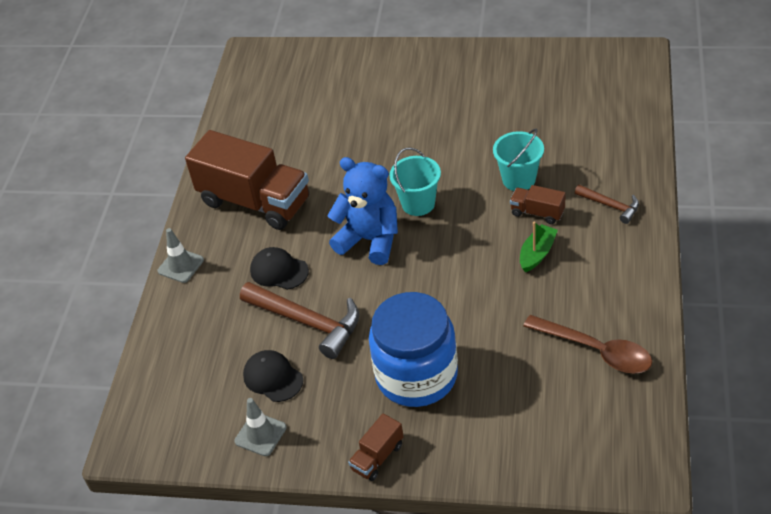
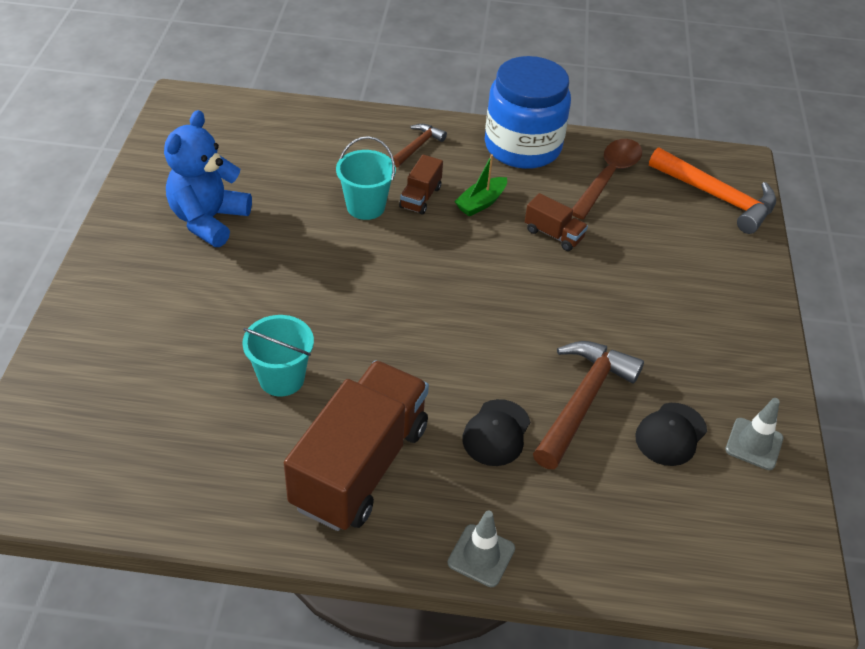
camera: 100 degrees left, 0 degrees up
blue teddy bear [327,157,398,265] -> blue teddy bear moved to [164,110,252,247]
brown truck [348,413,404,481] -> brown truck moved to [525,193,588,251]
blue jar [369,292,458,407] -> blue jar moved to [485,56,571,169]
turquoise bucket [389,147,441,216] -> turquoise bucket moved to [242,315,314,397]
green boat [520,222,558,272] -> green boat turned 75 degrees counterclockwise [454,154,507,217]
none -> orange hammer [649,147,776,234]

